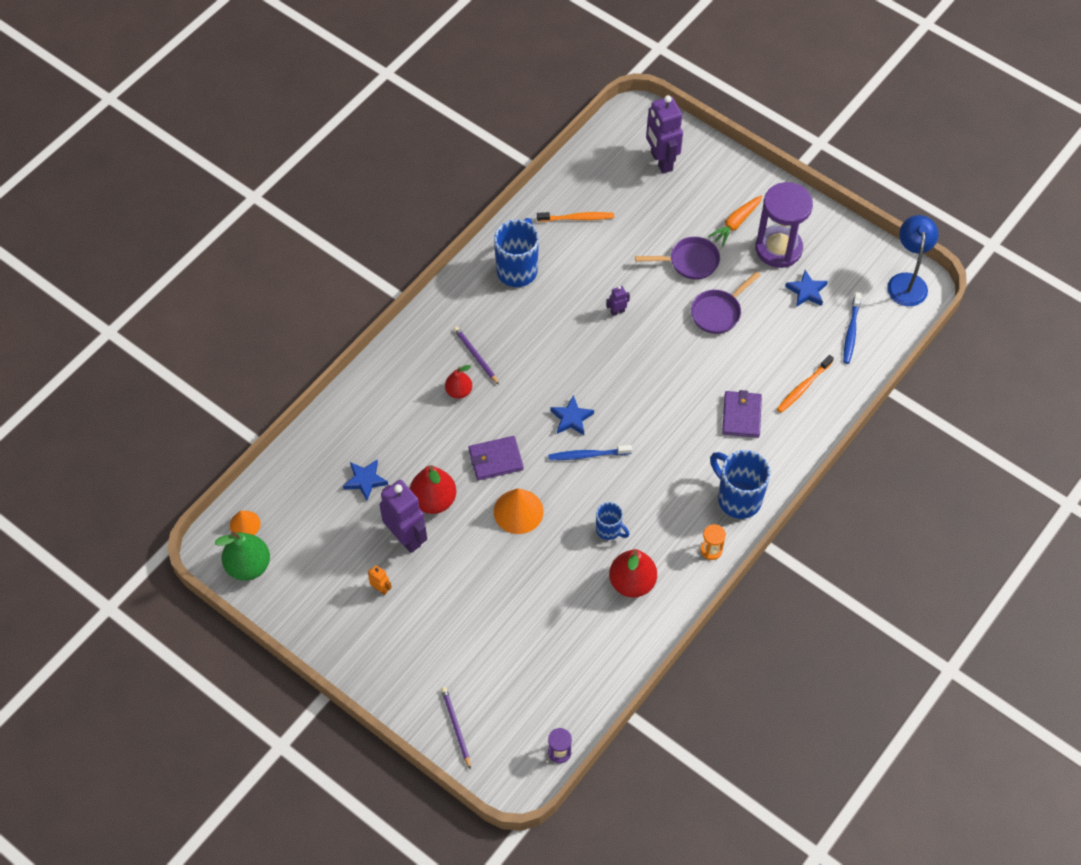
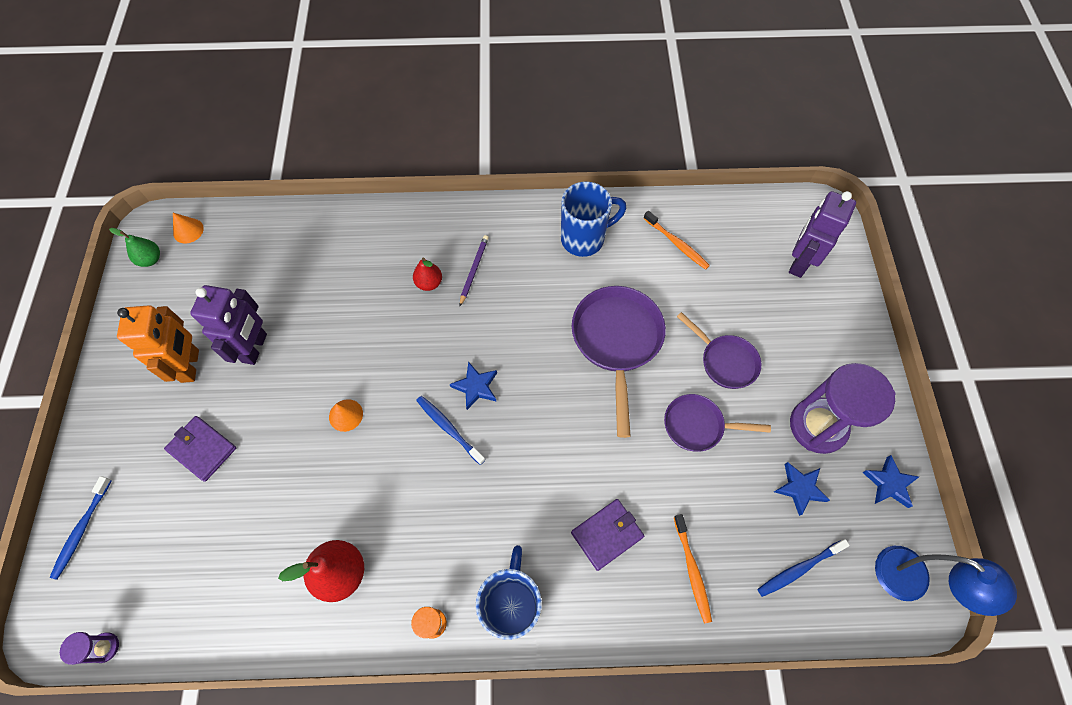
camera: 50 degrees right, 5 degrees up
green pear [215,531,270,581] -> green pear [109,228,160,267], size x0.61
blue star [343,460,388,501] -> blue star moved to [862,455,919,508]
orange robot [368,565,392,595] -> orange robot [117,305,199,383], size x2.31
red pear [410,465,456,514] -> none
purple pencil [441,687,471,770] -> blue toothbrush [49,476,112,580]
purple wallet [469,436,524,480] -> purple wallet moved to [164,416,236,482]
orange cone [494,488,544,534] -> orange cone [329,399,363,432], size x0.61
blue mug [596,502,629,540] -> none
purple robot [606,286,630,316] -> purple pan [572,286,666,438]
orange carrot [708,195,762,246] -> none
orange toothbrush [777,355,834,413] -> orange toothbrush turned 105 degrees counterclockwise [674,514,712,624]
blue lamp [887,215,939,306] -> blue lamp turned 75 degrees clockwise [875,546,1017,616]

